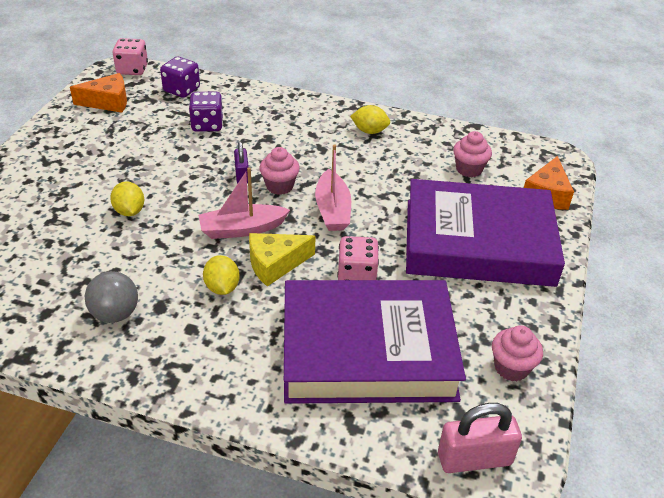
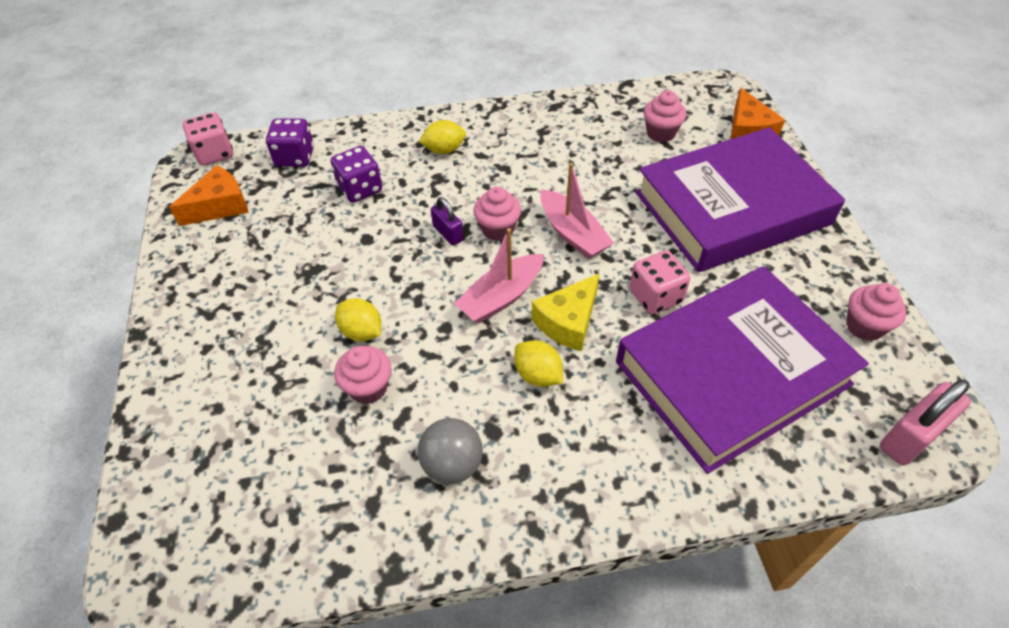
camera: 25 degrees left, 10 degrees up
yellow lemon [350,105,390,134] -> yellow lemon moved to [419,120,466,154]
none -> pink cupcake [334,346,391,404]

